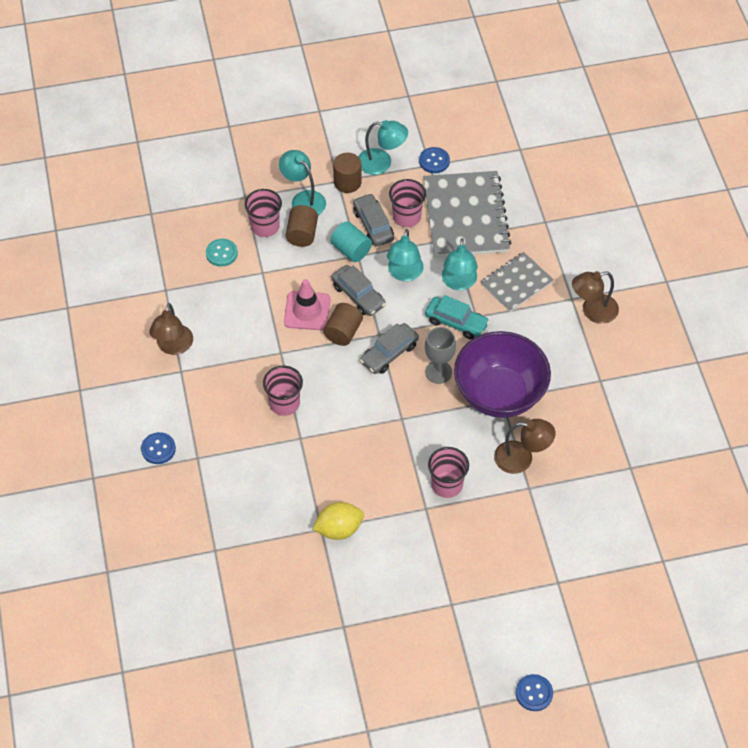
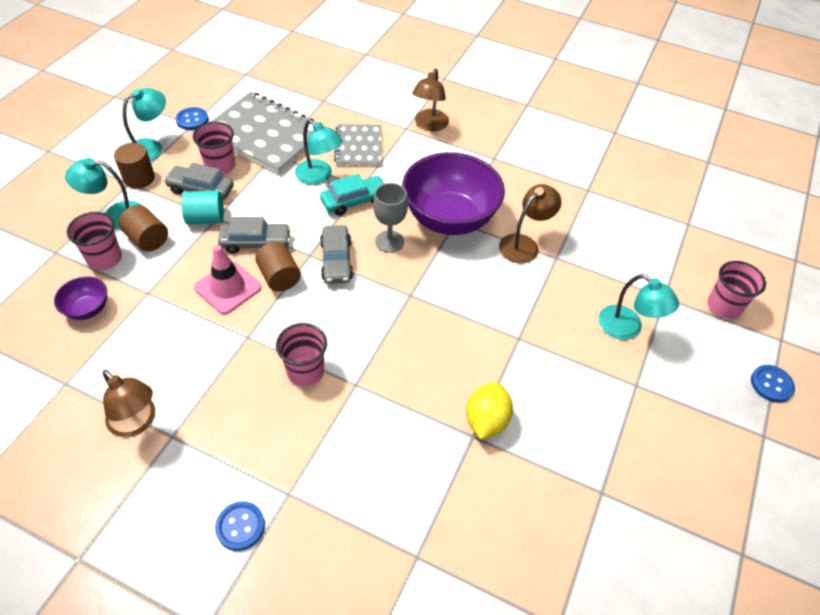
camera: 55 degrees left, 5 degrees down
turquoise button [206,239,238,267] -> purple bowl [54,276,107,320]
turquoise lamp [387,229,423,281] -> turquoise lamp moved to [599,274,679,340]
pink cup [428,447,469,498] -> pink cup moved to [707,261,766,319]

